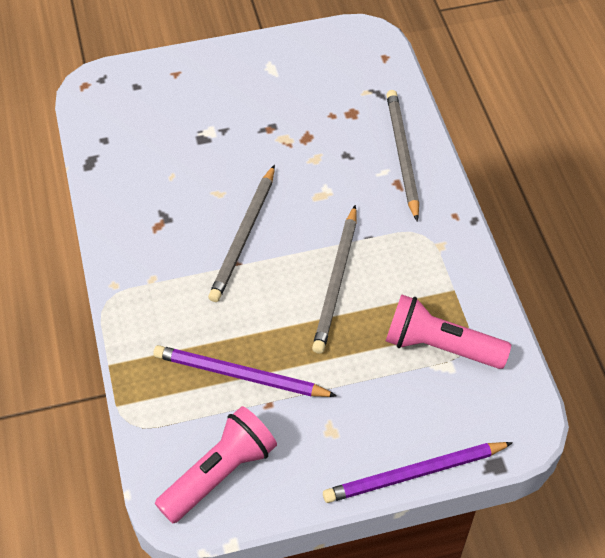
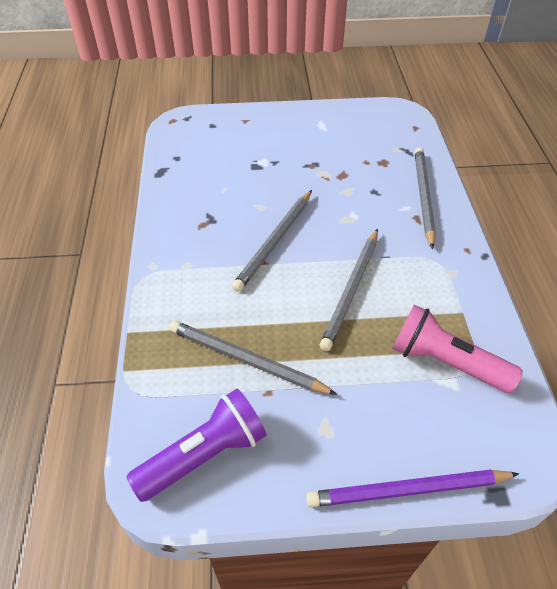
camera: 10 degrees right, 5 degrees down
purple pencil [153,345,337,397] -> grey pencil [169,321,337,395]
pink flashlight [155,406,277,523] -> purple flashlight [127,389,267,502]

